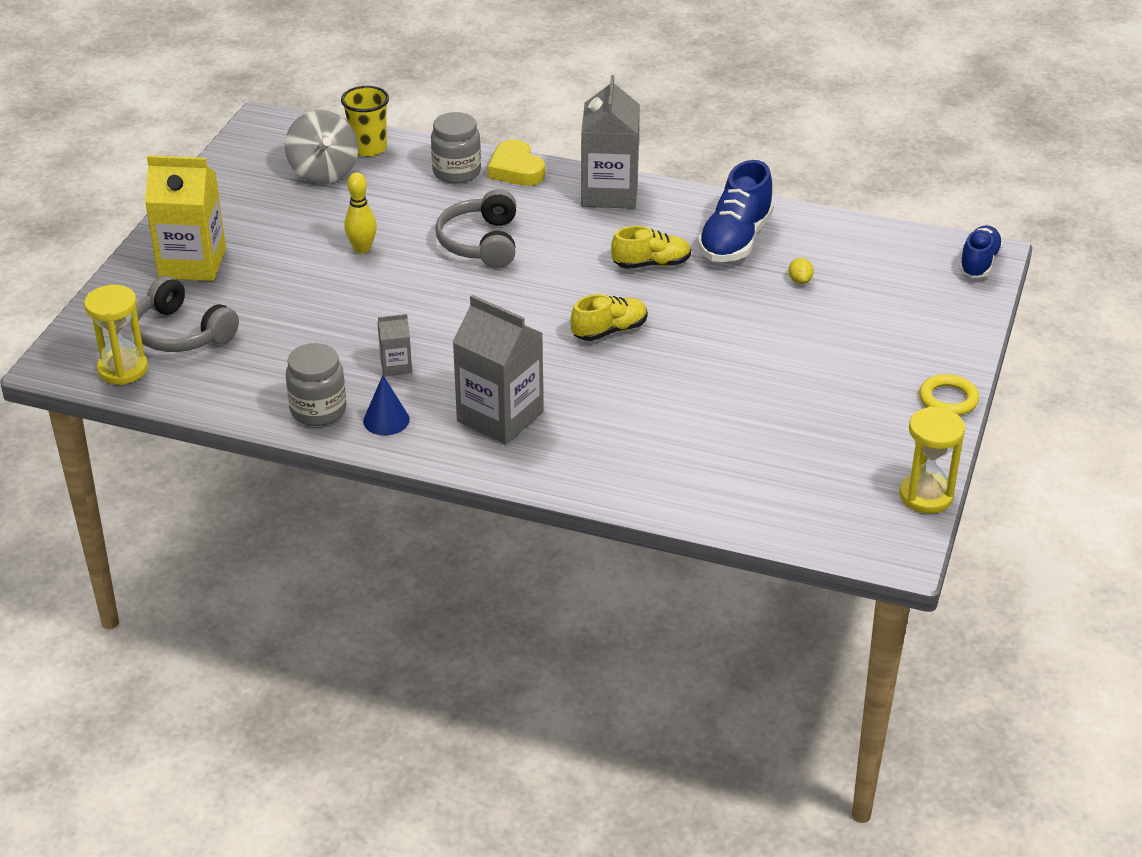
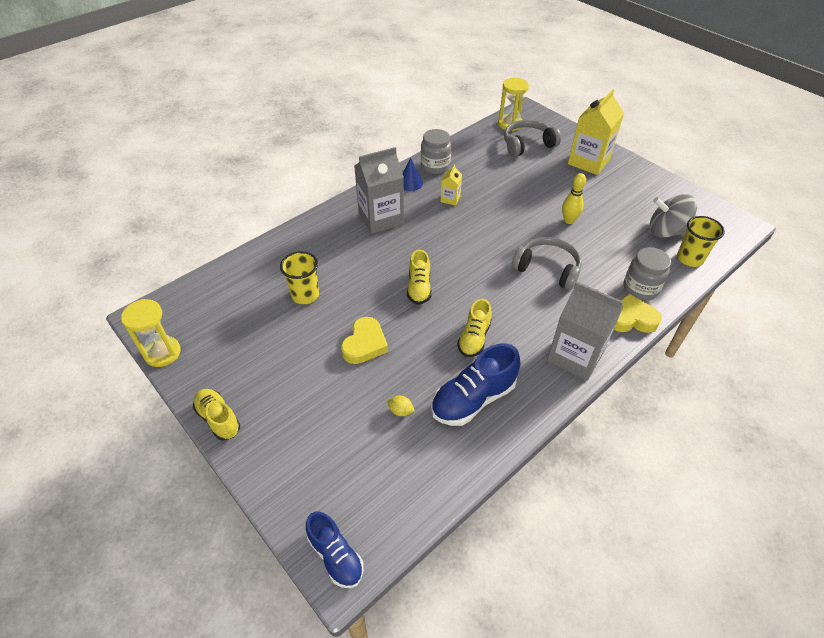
camera: 120 degrees right, 10 degrees up
grey carton [378,314,412,376] -> yellow carton [441,165,462,206]
blue shoe [698,160,773,262] -> blue shoe turned 90 degrees counterclockwise [431,343,520,426]
yellow ring [919,374,979,416] -> yellow shoe [193,389,240,440]
none -> yellow cup [280,251,319,305]
none -> yellow heart [341,317,388,364]

